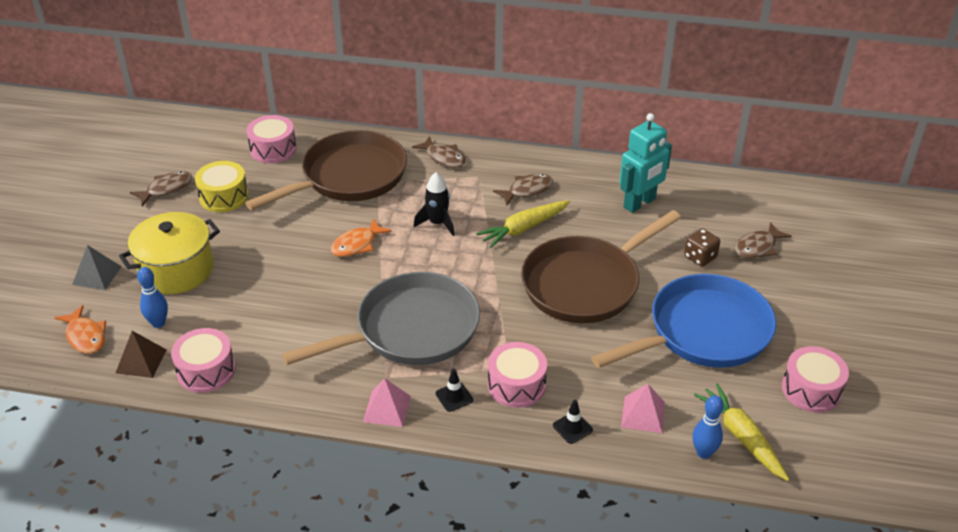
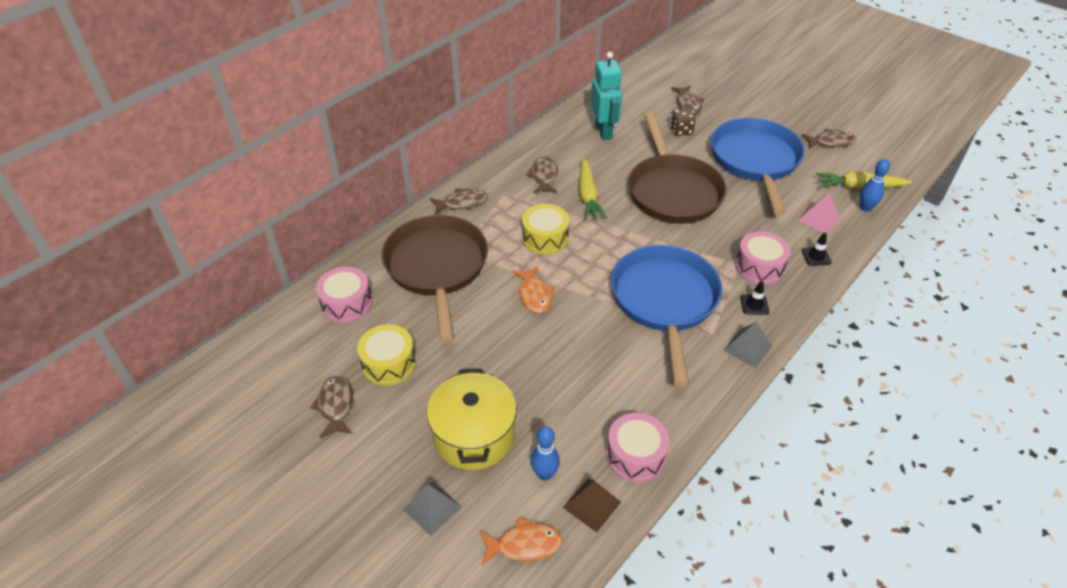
camera: 60 degrees left, 5 degrees up
grey pan [282,272,480,365] -> blue pan [611,245,722,386]
pink pyramid [363,378,411,427] -> grey pyramid [723,322,772,368]
black rocket [414,172,454,236] -> yellow drum [522,204,569,255]
pink drum [782,346,849,413] -> brown fish [802,129,857,148]

